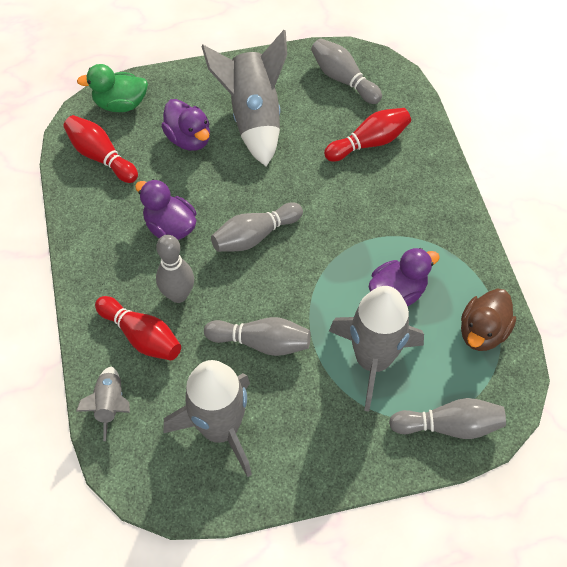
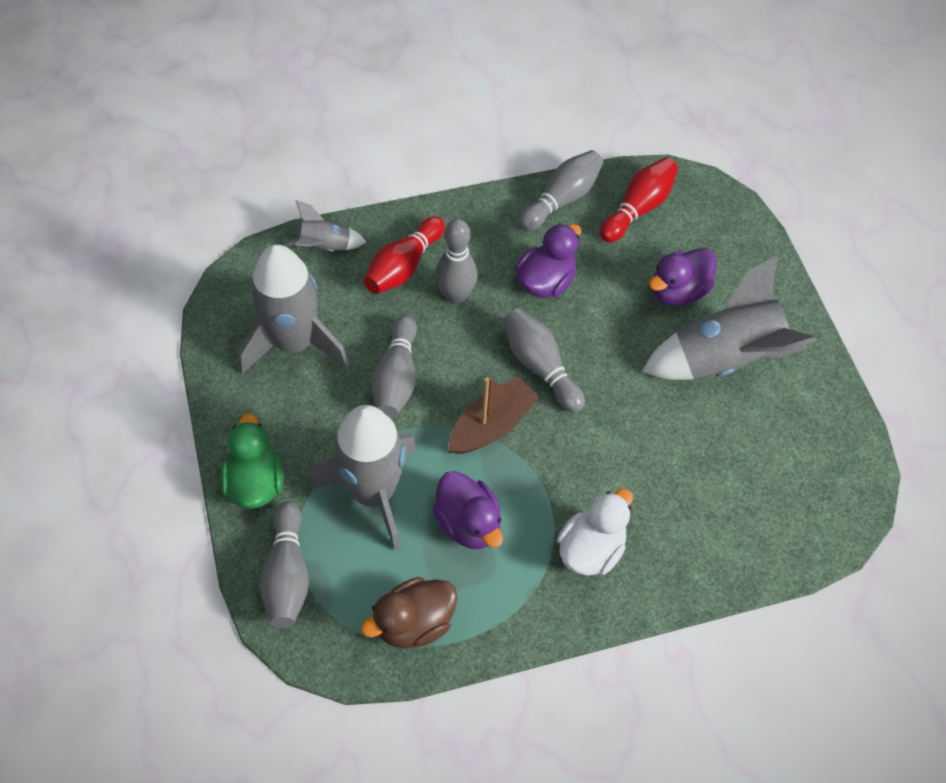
camera: 85 degrees right, 0 degrees up
green duck [77,64,148,112] -> green duck moved to [220,413,284,509]
grey bowling pin [311,38,382,104] -> grey bowling pin moved to [518,150,603,232]
red bowling pin [324,108,411,162] -> none
brown duck [461,289,516,351] -> brown duck turned 60 degrees counterclockwise [361,577,457,648]
none -> brown boat [448,377,540,454]
none -> white duck [557,488,633,576]

